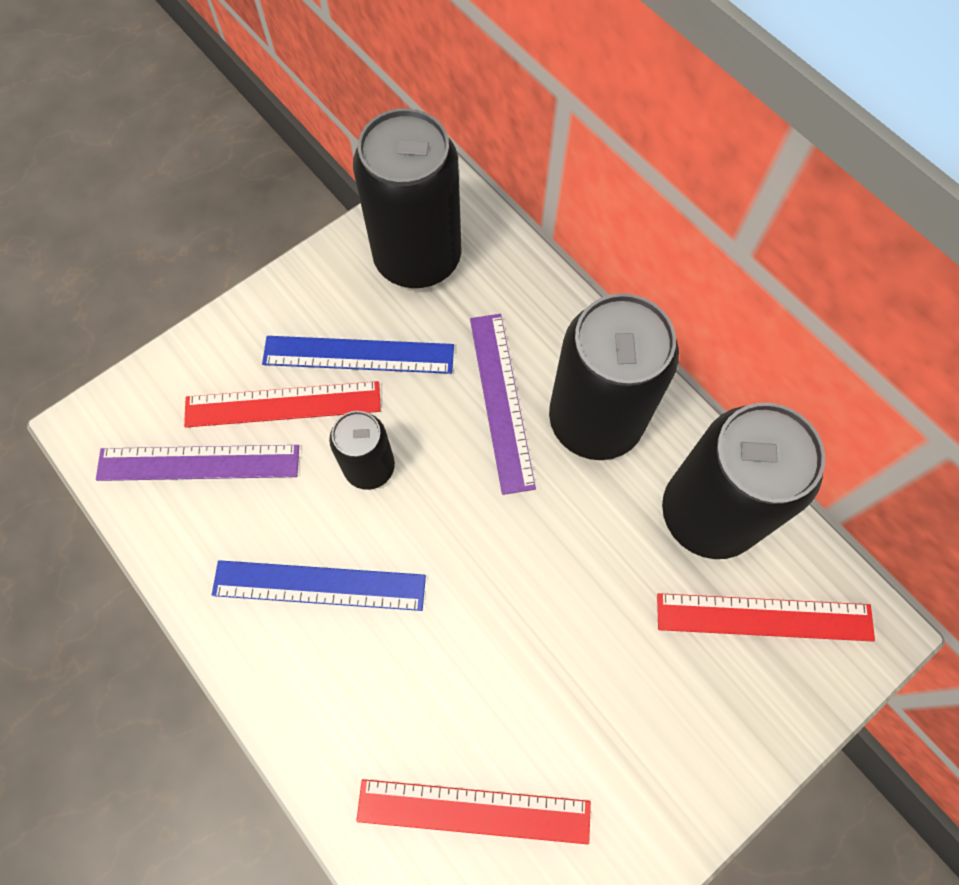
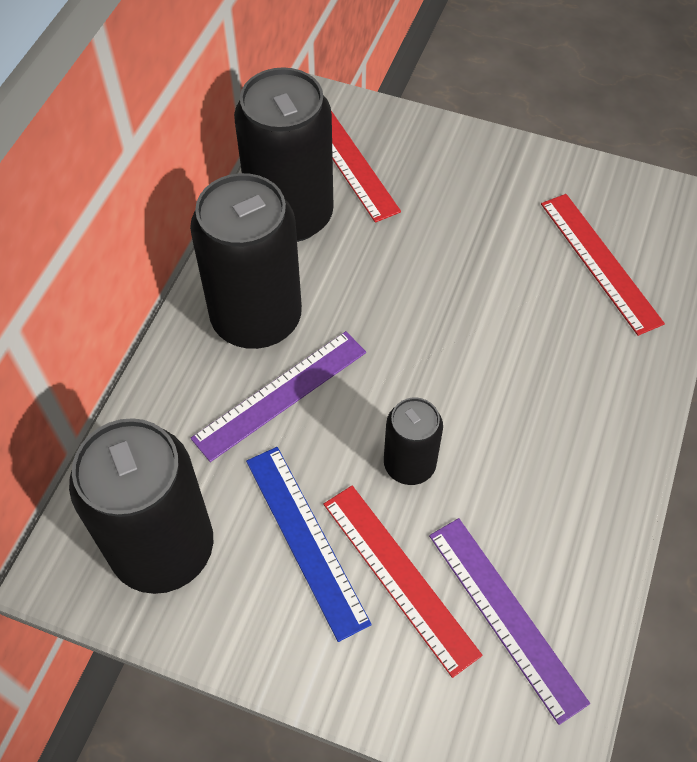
camera: 120 degrees left, 10 degrees down
blue ruler [212,560,426,611] -> none

